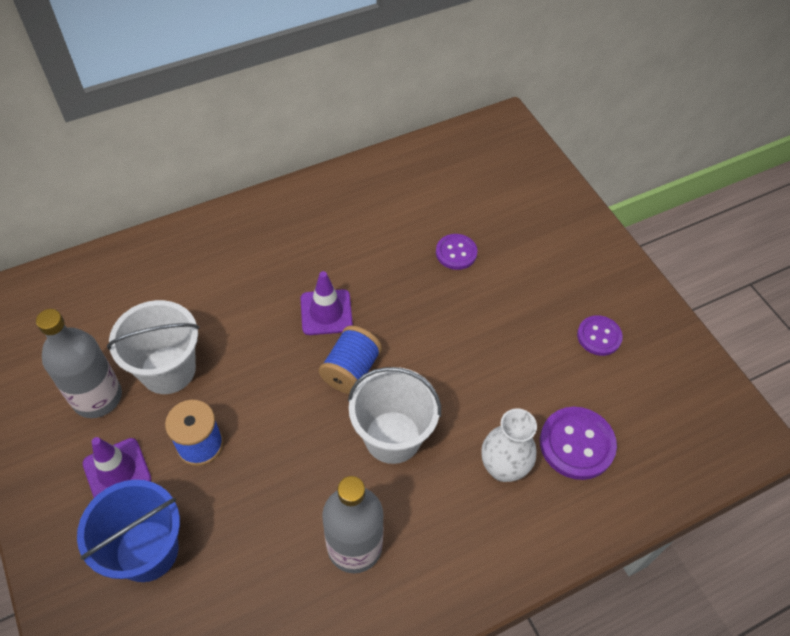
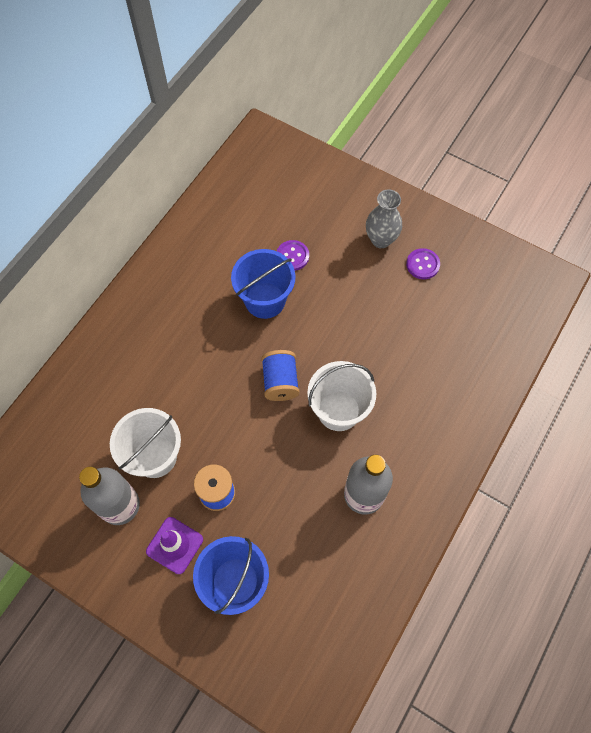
camera: 30 degrees left, 10 degrees up
purple traffic cone [301,271,353,335] -> none
white vase [481,408,537,482] -> none
purple button [540,407,617,480] -> none
none -> blue bucket [231,249,296,319]
none -> grey vase [366,189,402,248]

